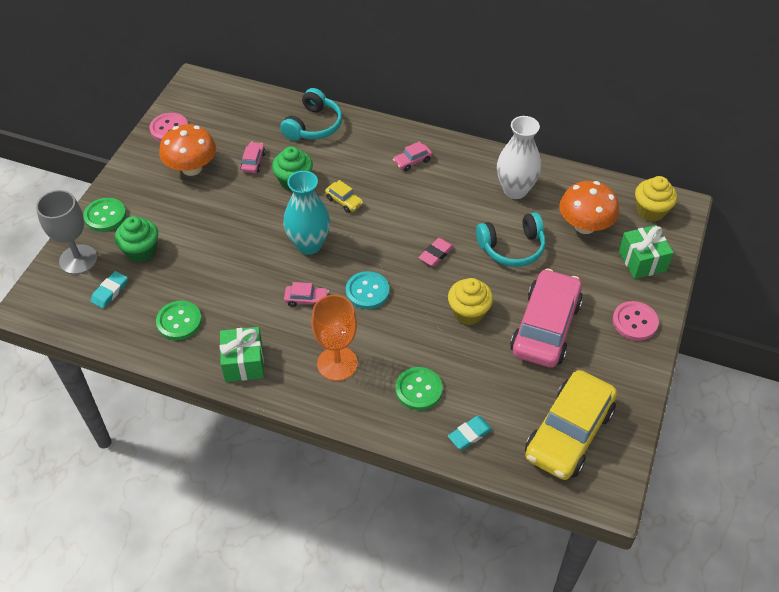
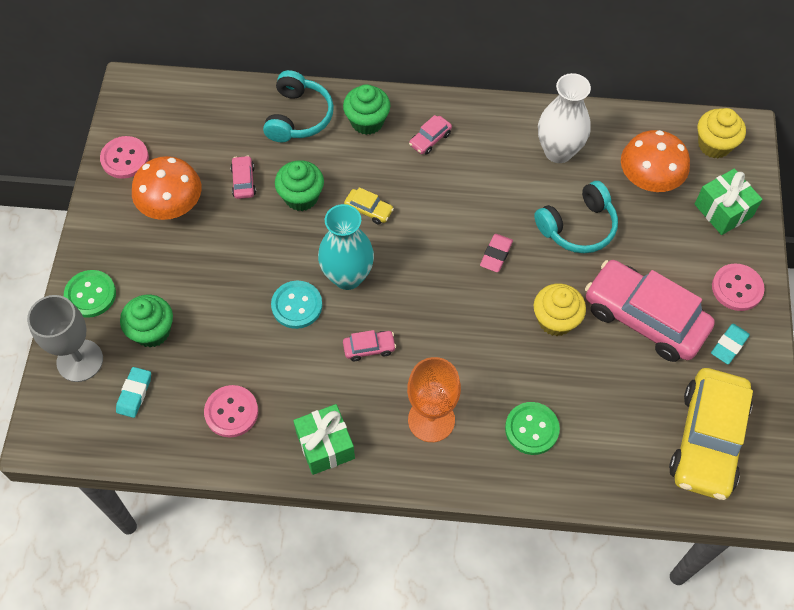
camera: 15 degrees left, 10 degrees up
green button [156,301,202,340] -> pink button [204,385,258,438]
turquoise button [346,271,389,309] -> turquoise button moved to [271,281,322,329]
turquoise eraser [448,416,492,450] -> turquoise eraser moved to [711,324,750,364]
pink car [510,268,583,368] -> pink car turned 60 degrees counterclockwise [585,260,715,362]
none -> green cupcake [343,84,390,135]

